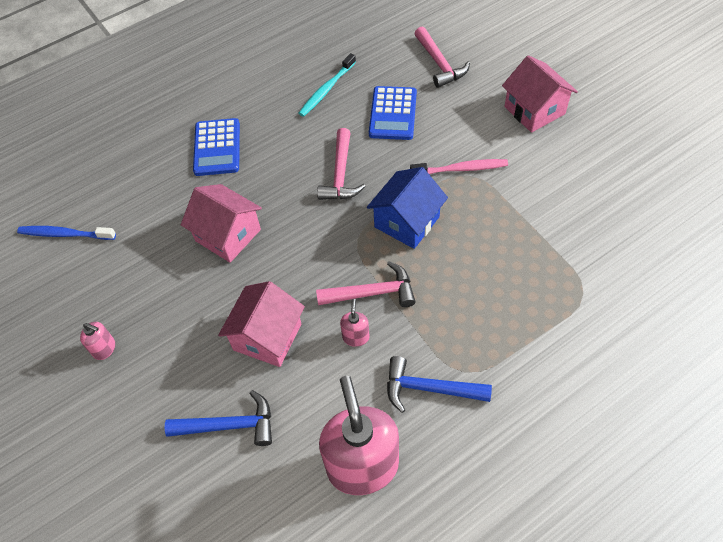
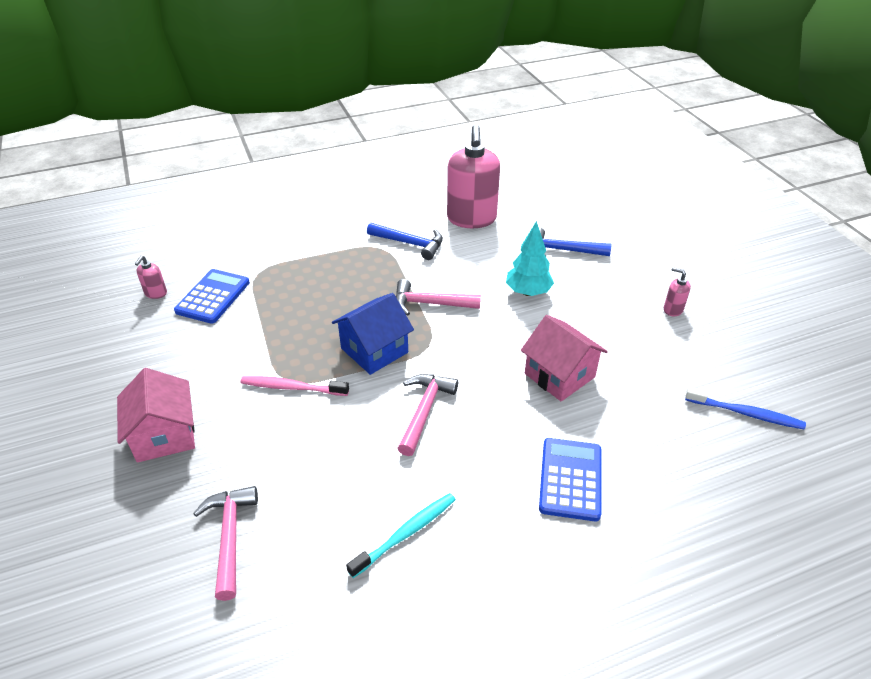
camera: 170 degrees left, 15 degrees down
pink house [218,281,305,367] -> turquoise tree [506,221,554,296]
pink soap dispenser [340,299,370,347] -> pink soap dispenser moved to [135,256,167,299]
blue calculator [369,86,417,140] -> blue calculator moved to [174,269,250,324]

